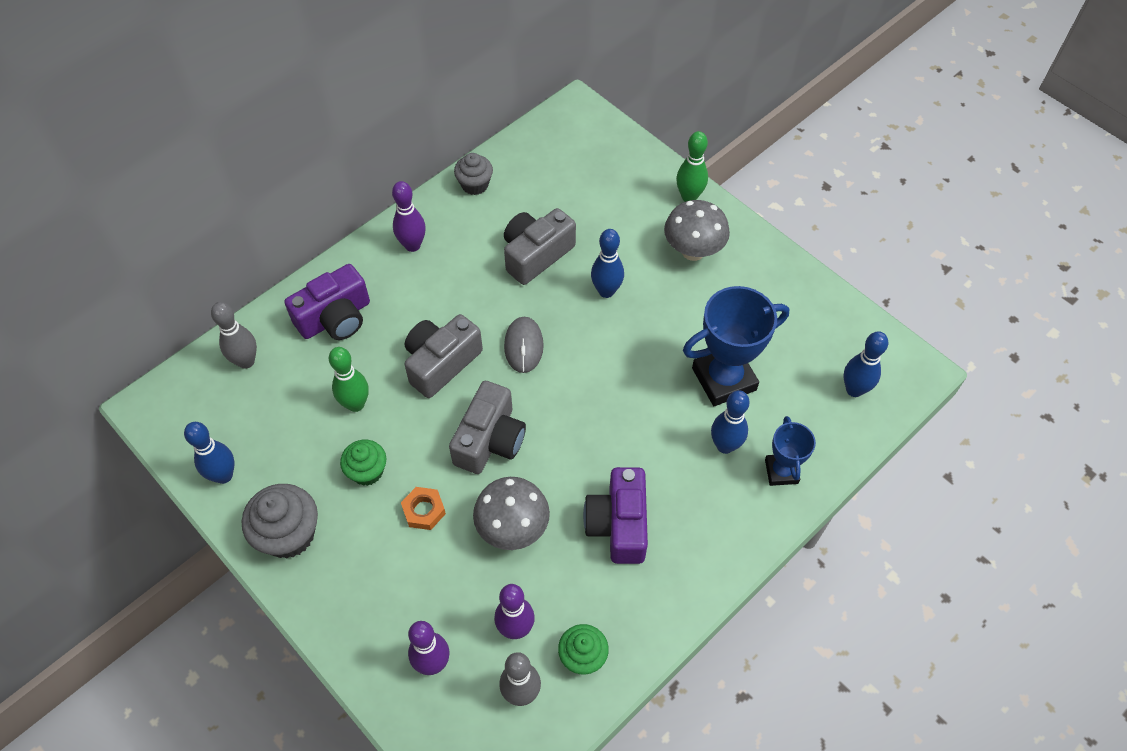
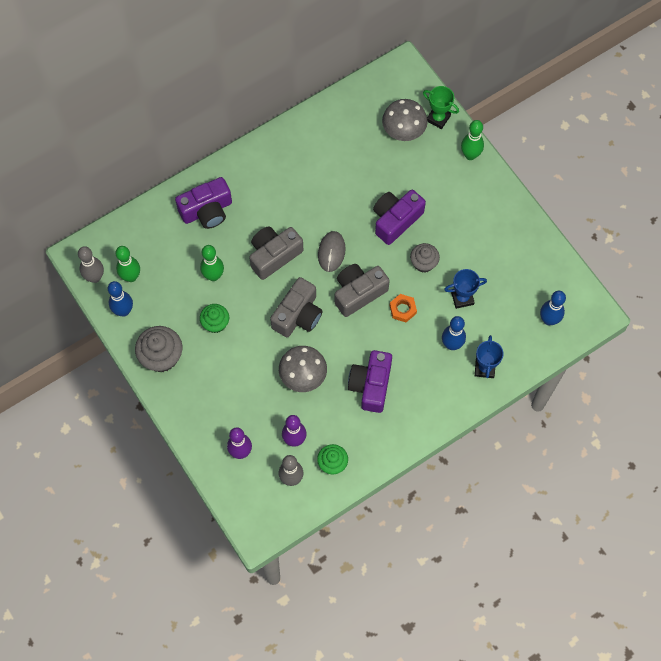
camera: 10 degrees right, 10 degrees up
grey bowling pin [211,302,257,369] -> grey bowling pin moved to [78,246,104,283]
purple bowling pin [392,181,426,252] -> none
orange nut [401,487,446,530] -> orange nut moved to [389,294,417,322]
grey cupcake [454,153,493,195] -> grey cupcake moved to [410,243,440,273]
grey camera [504,208,576,285] -> grey camera moved to [335,264,390,317]
blue bowling pin [591,229,624,298] -> purple camera [373,190,426,245]
grey mushroom [664,200,730,261] -> grey mushroom moved to [382,99,428,141]
blue trophy [683,286,789,406] -> blue trophy [444,269,487,309], size x0.57
none -> green bowling pin [115,246,140,282]
none -> green trophy [423,86,459,129]

